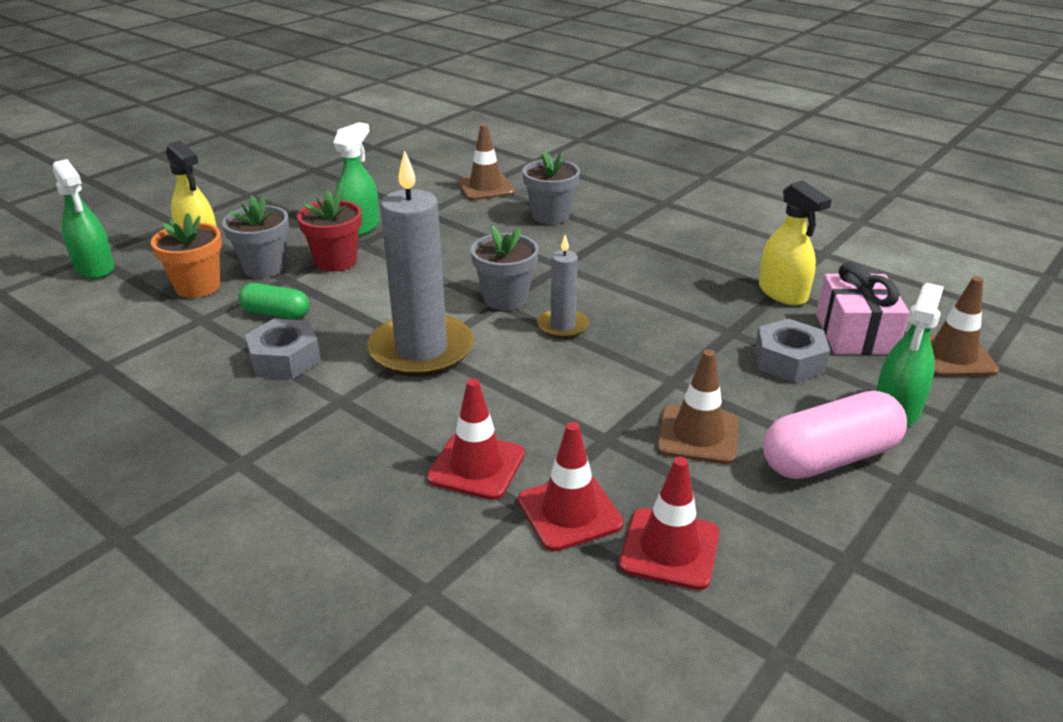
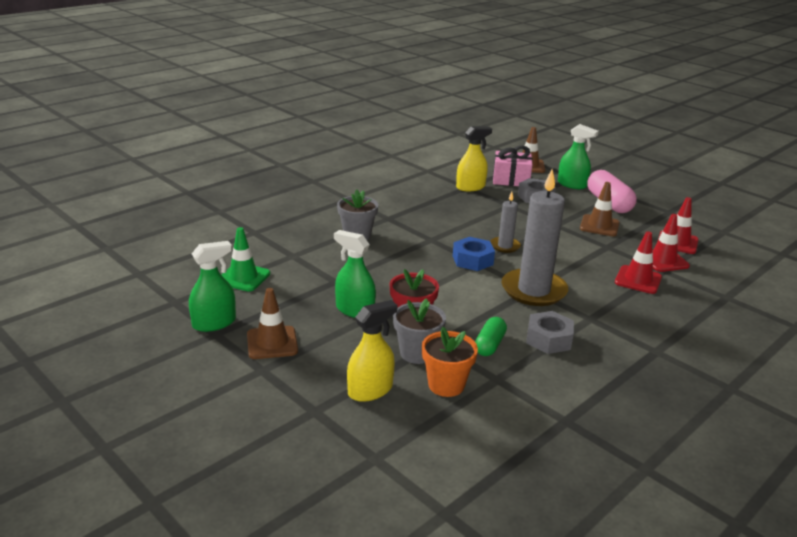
camera: 85 degrees left, 5 degrees down
green spray bottle [53,159,114,279] -> green spray bottle moved to [189,241,236,332]
brown traffic cone [457,124,515,200] -> brown traffic cone moved to [247,288,298,359]
grey flower pot [471,226,539,310] -> blue nut [453,237,495,271]
none -> green traffic cone [221,227,270,292]

